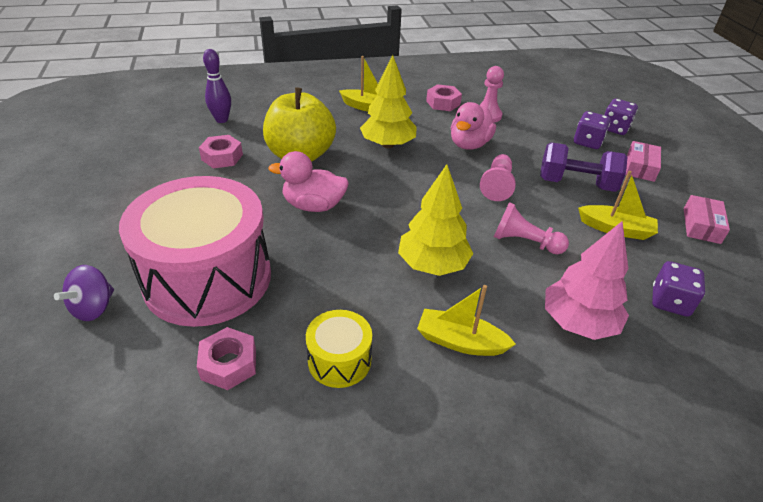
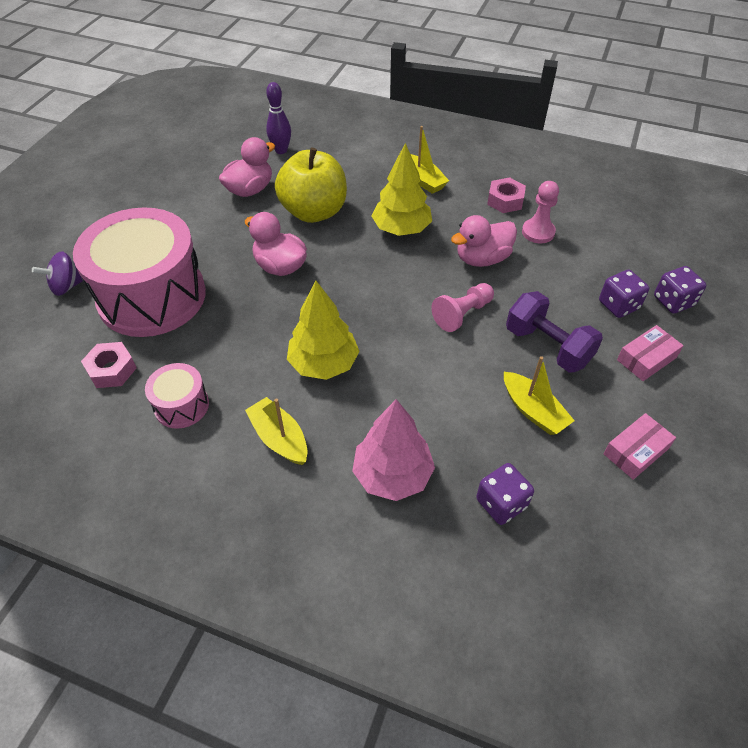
camera: 35 degrees right, 10 degrees up
pink nut [199,135,243,168] -> pink duck [219,137,275,197]
yellow drum [306,310,372,388] -> pink drum [145,363,209,429]
pink pawn [494,202,569,254] -> none

